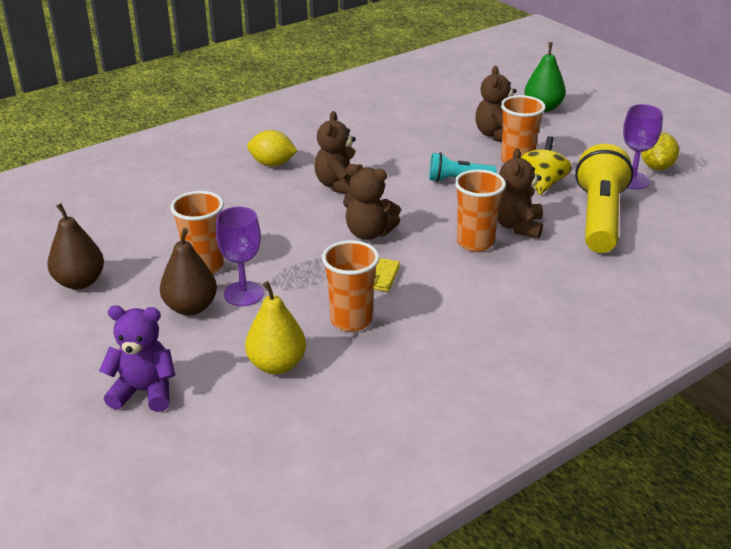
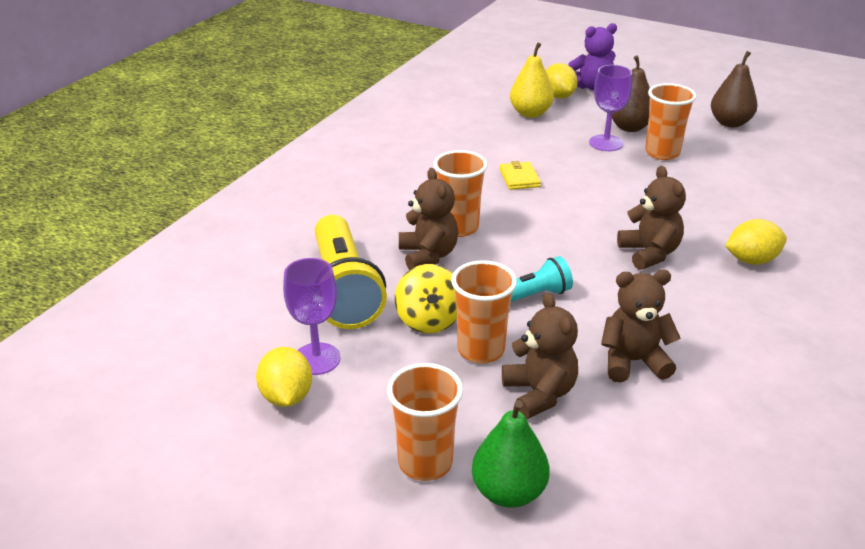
camera: 155 degrees right, 0 degrees up
orange cup [322,240,379,332] -> orange cup moved to [387,363,463,481]
brown teddy bear [343,164,401,240] -> brown teddy bear moved to [601,270,681,382]
none -> yellow lemon [546,63,578,99]

